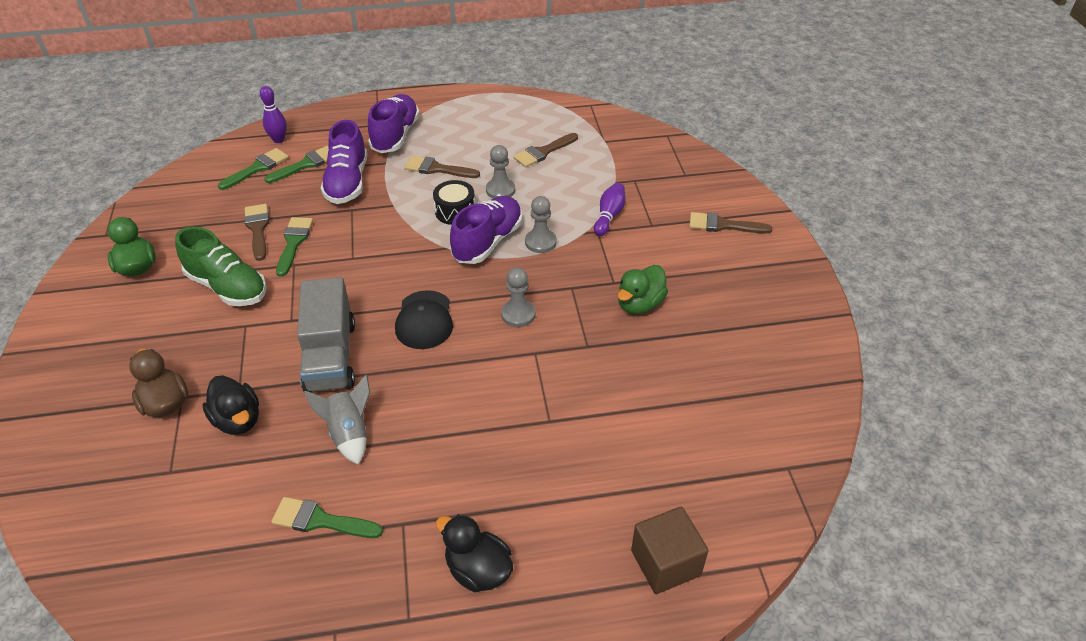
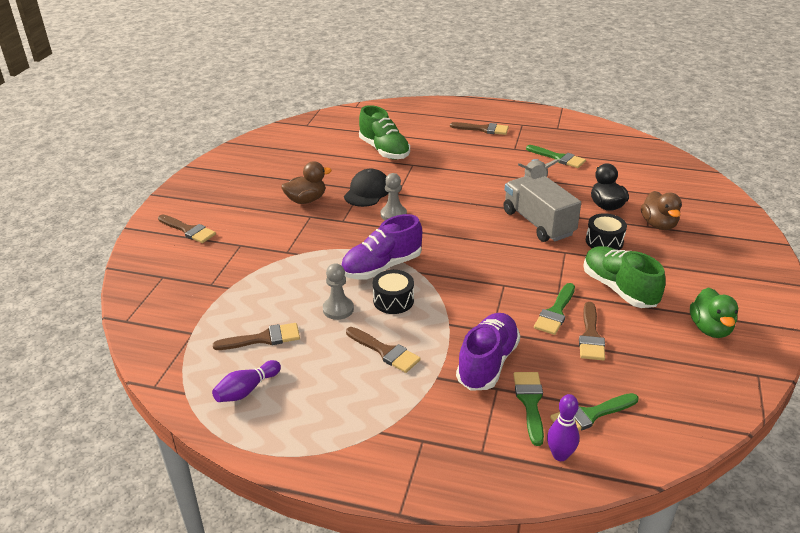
camera: 155 degrees left, 10 degrees down
green brush [264,146,329,183] -> green brush turned 105 degrees clockwise [513,372,544,446]
grey truck [297,277,355,392] -> grey truck turned 45 degrees counterclockwise [503,176,581,242]
purple shoe [368,94,420,153] -> none
black cap [395,290,453,349] -> black cap moved to [344,169,389,207]
black duck [436,514,513,593] -> brown brush [450,122,509,135]
grey pawn [525,196,557,253] -> none
purple bowling pin [594,183,625,236] -> purple bowling pin moved to [212,360,281,402]
green duck [617,265,668,314] -> brown duck [281,161,332,204]
brown cube [631,507,709,594] -> none
none -> green shoe [359,105,410,160]
none -> black drum [586,213,627,250]

